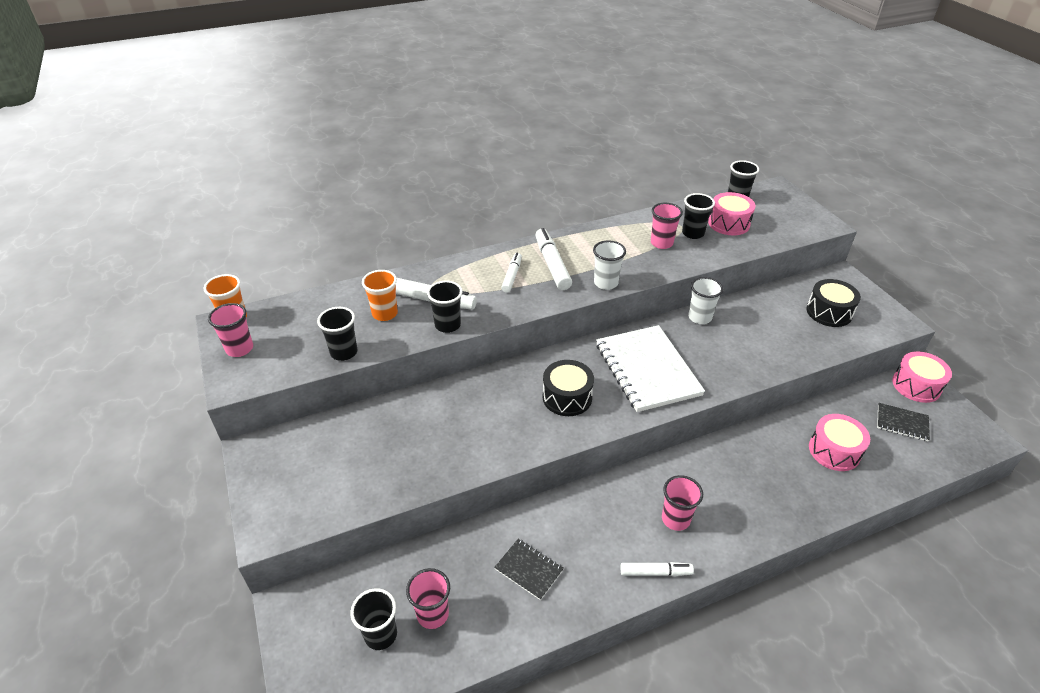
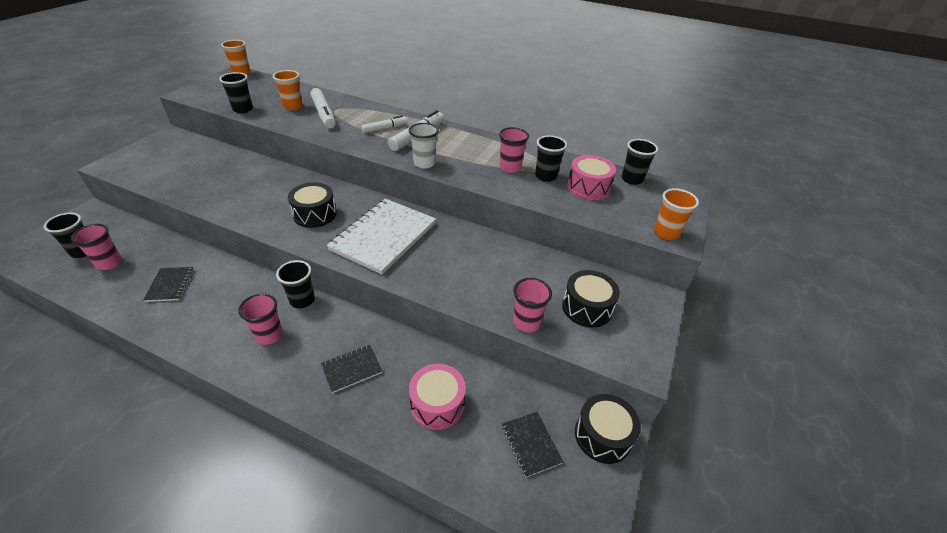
camera: 45 degrees right, 0 degrees up
pink cup [208,303,253,357] -> pink cup moved to [513,278,552,333]
black cup [427,281,463,333] -> black cup moved to [276,260,315,308]
white marker [620,562,694,576] -> none
white cup [688,277,723,324] -> none
pink drum [892,351,952,403] -> black drum [575,394,641,464]
none -> black notebook [321,345,382,393]
none -> orange cup [654,188,699,240]

